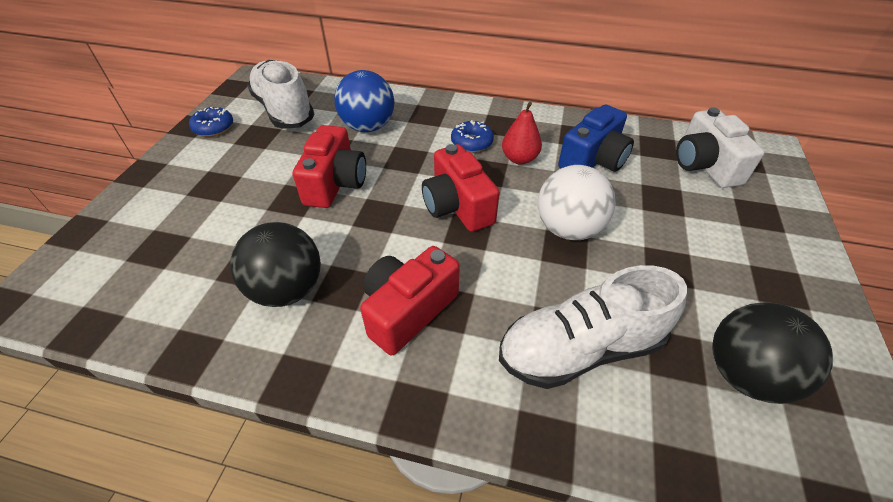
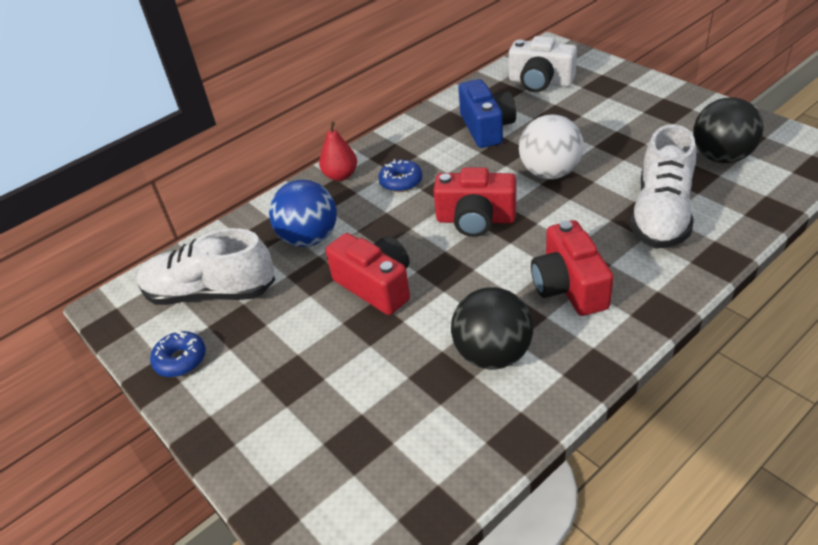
camera: 50 degrees left, 5 degrees down
red pear [502,102,542,165] -> red pear moved to [319,122,357,181]

